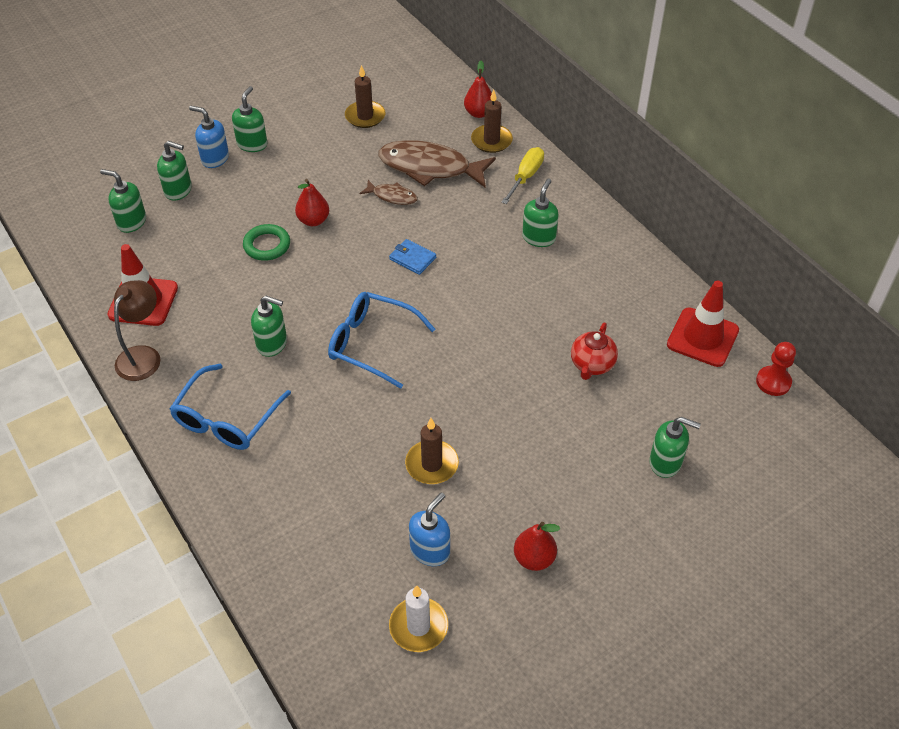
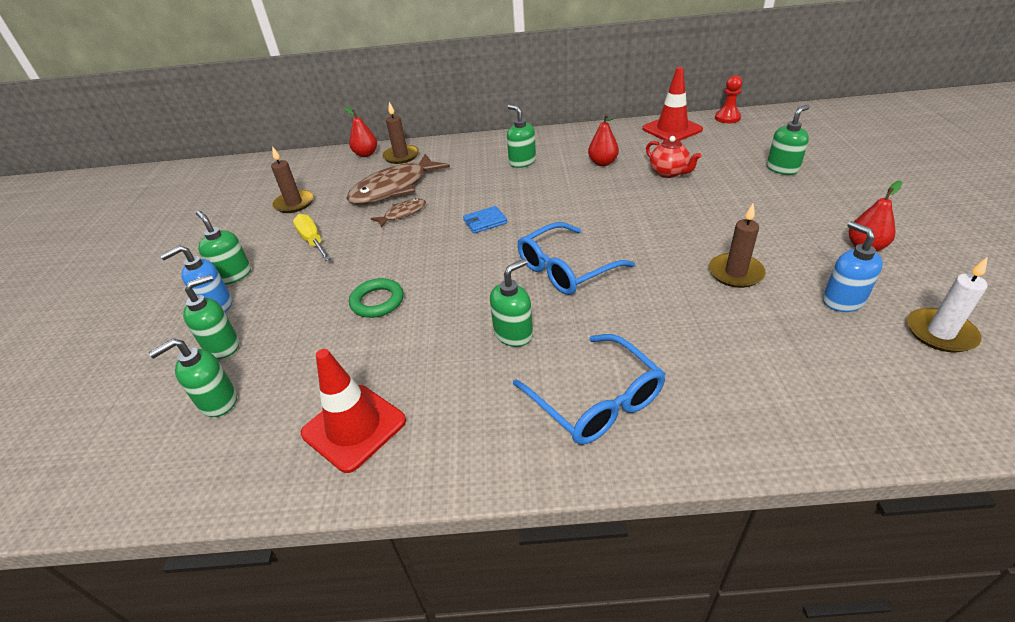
camera: 55 degrees left, 10 degrees down
brown lamp [114,280,160,381] -> none
red pear [295,179,329,226] -> red pear moved to [588,114,619,166]
yellow screwdriver [501,147,544,204] -> yellow screwdriver moved to [293,214,331,261]

